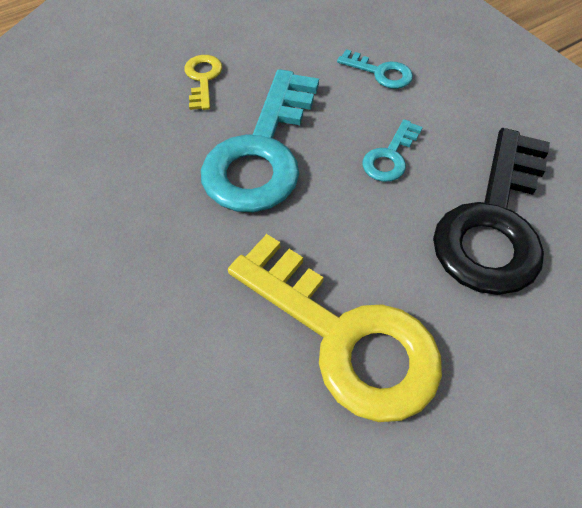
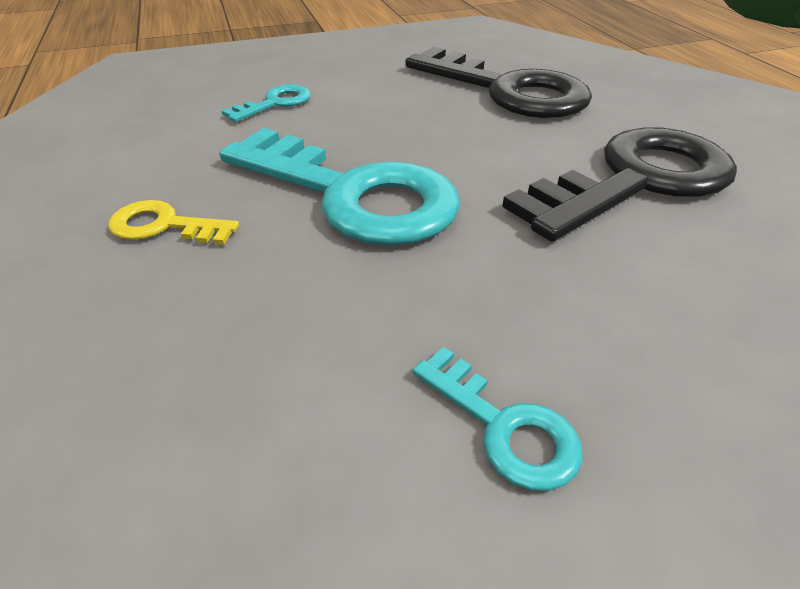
camera: 75 degrees left, 15 degrees down
yellow key [228,234,442,422] -> black key [502,127,737,242]
turquoise key [362,119,423,182] -> turquoise key moved to [413,347,583,491]

